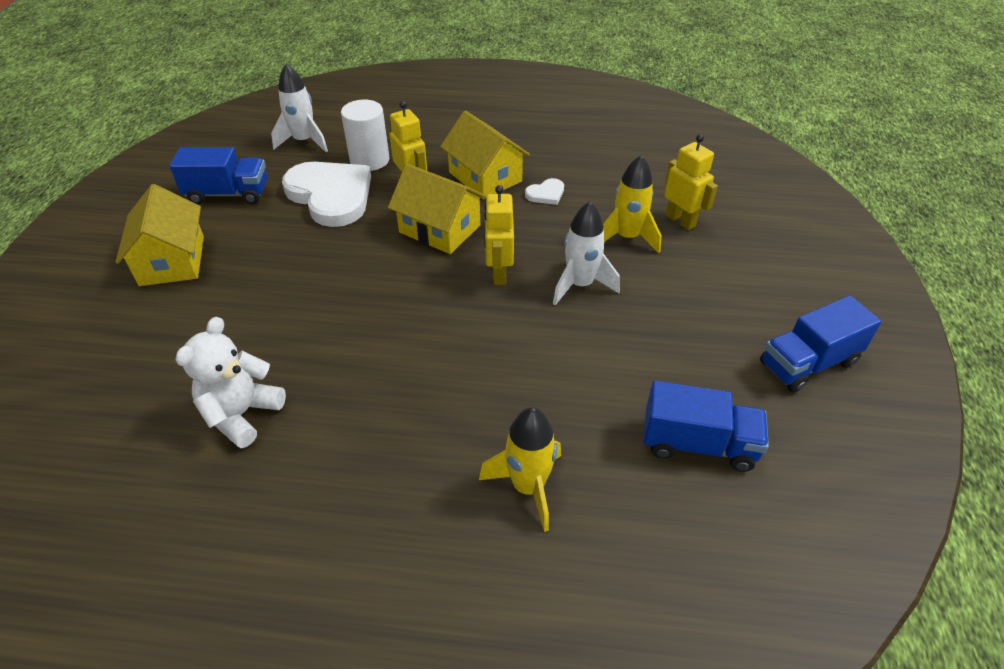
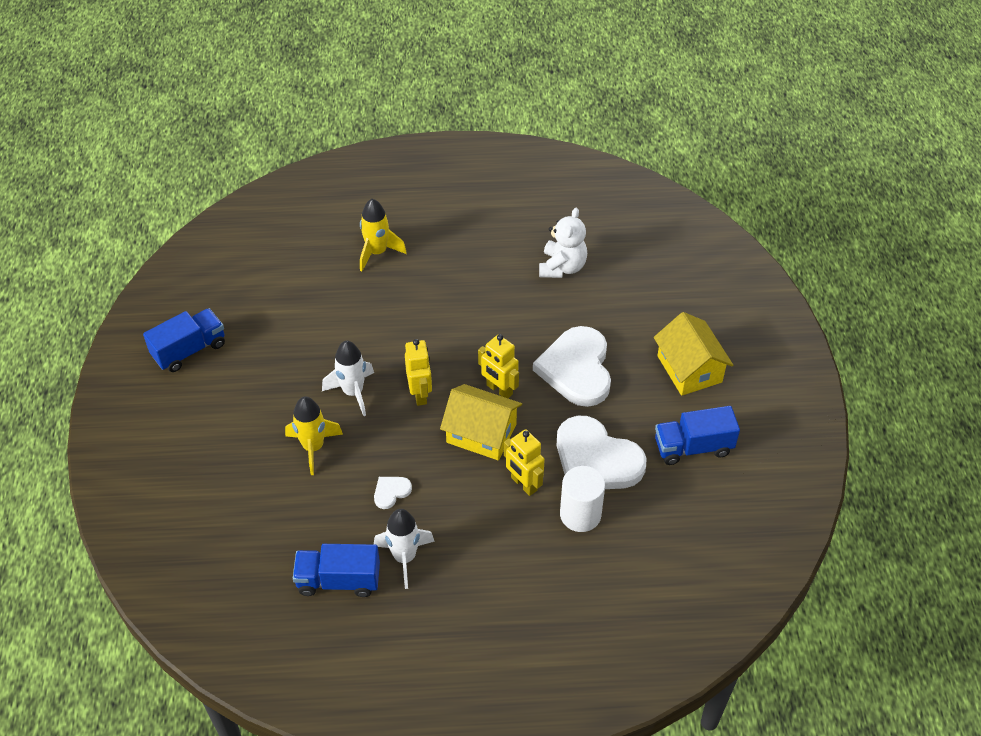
camera: 170 degrees right, 5 degrees up
white rocket [271,64,328,152] -> white rocket moved to [374,509,435,589]
yellow house [440,111,530,199] -> none
blue truck [643,381,769,472] -> blue truck moved to [293,544,380,597]
yellow robot [664,134,718,230] -> yellow robot moved to [478,334,519,398]
none -> white heart [533,326,611,407]

